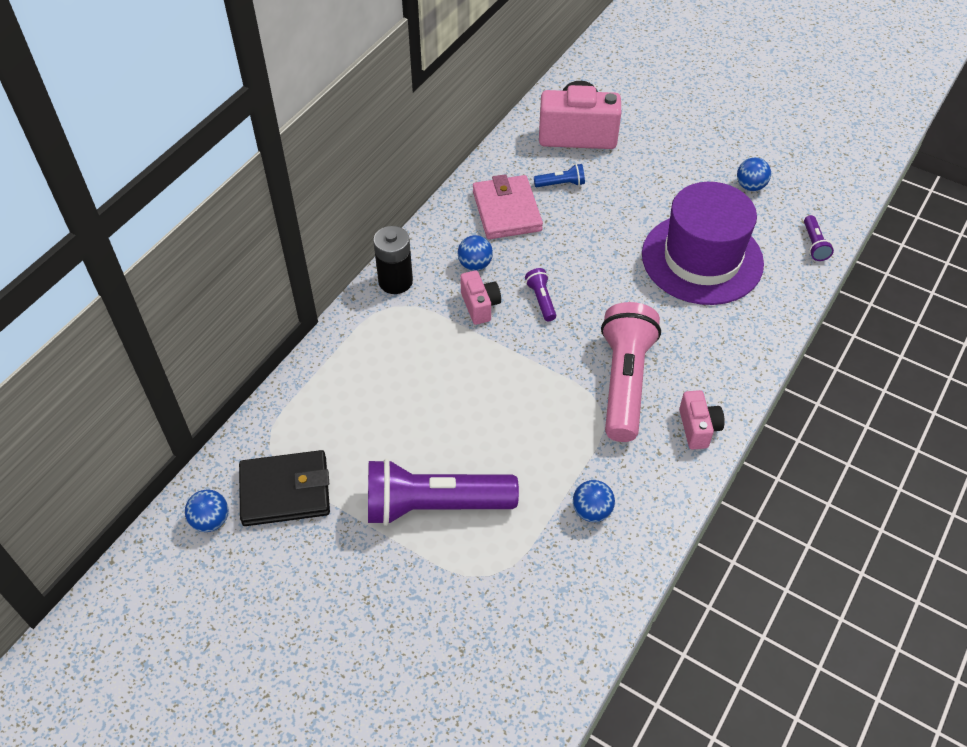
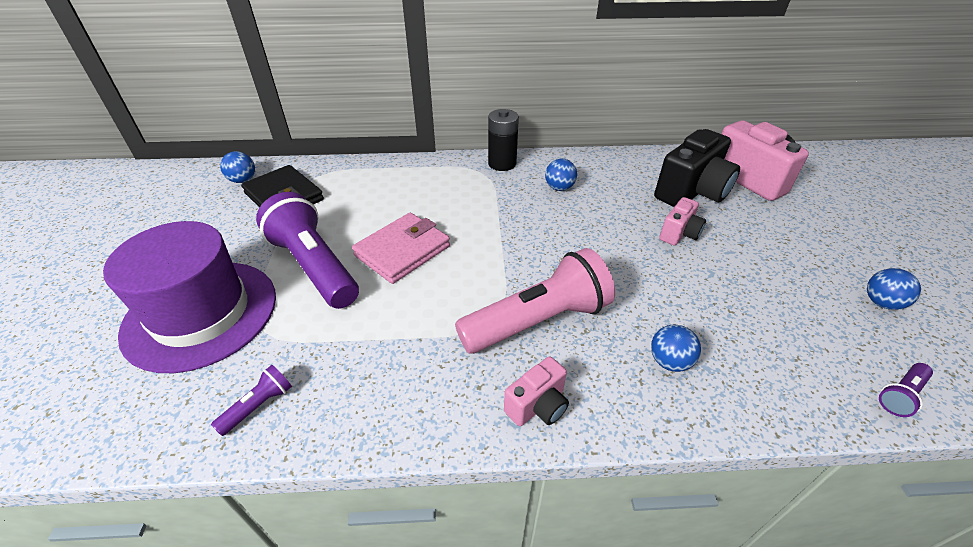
camera: 55 degrees right, 10 degrees down
pink camera [460,270,501,325] -> pink camera moved to [659,197,706,246]
pink wallet [473,174,543,239] -> pink wallet moved to [352,213,450,284]
purple flashlight [525,268,556,321] -> purple flashlight moved to [211,365,292,436]
blue flashlight [534,164,585,187] -> black camera [654,129,740,207]
blue ball [573,480,615,522] -> blue ball moved to [651,325,701,372]
purple hat [642,182,764,305] -> purple hat moved to [103,221,276,373]

